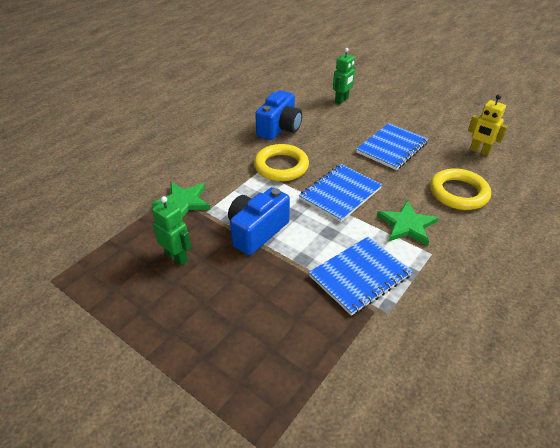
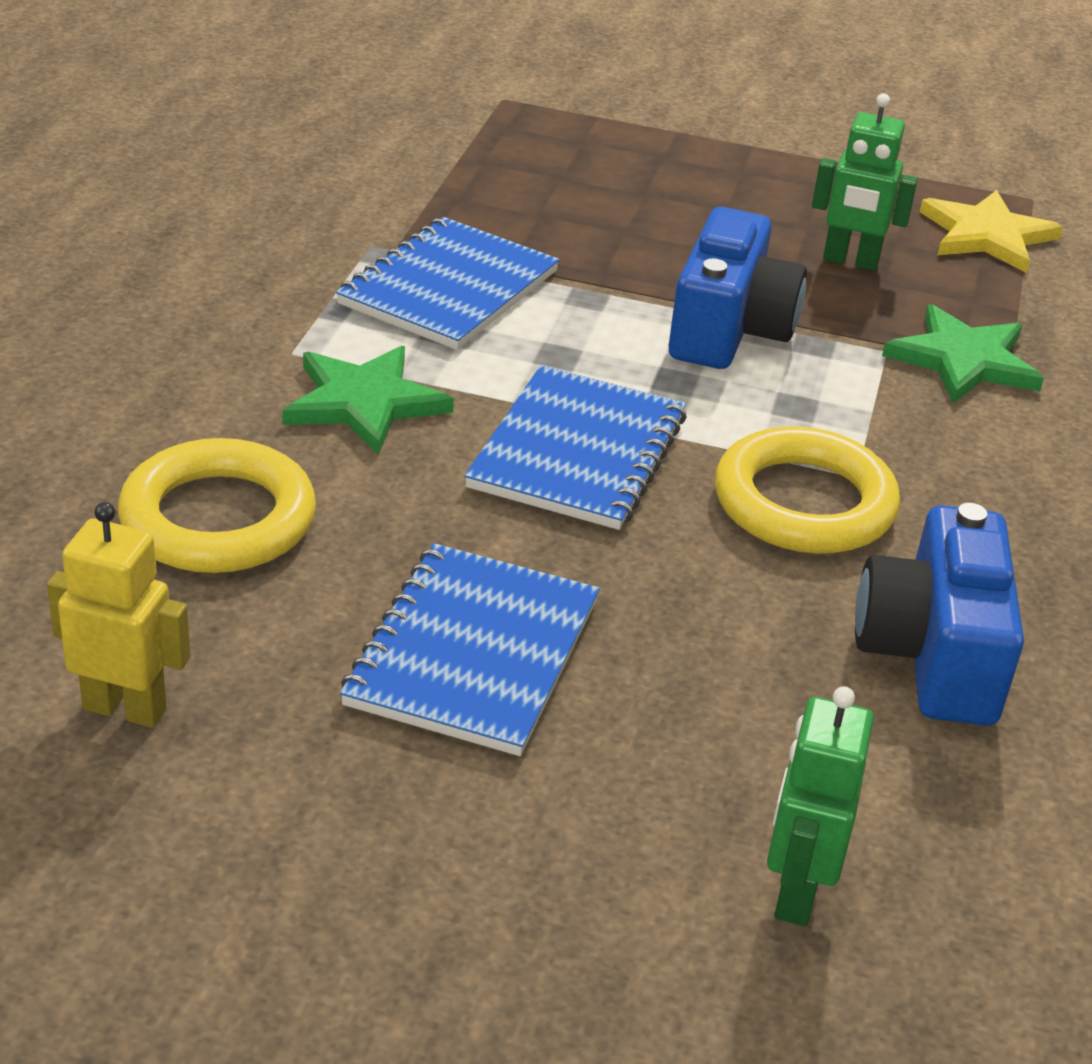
camera: 155 degrees right, 5 degrees down
none -> yellow star [920,190,1063,273]

